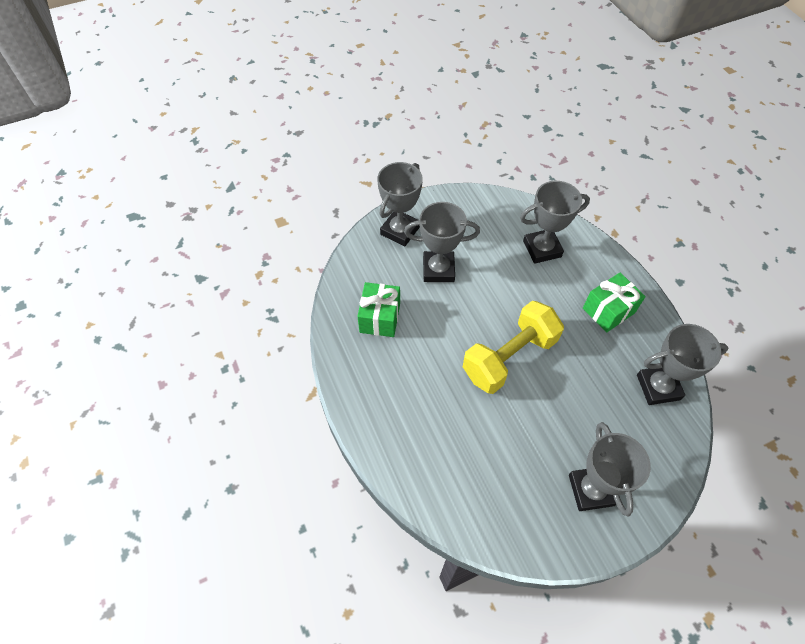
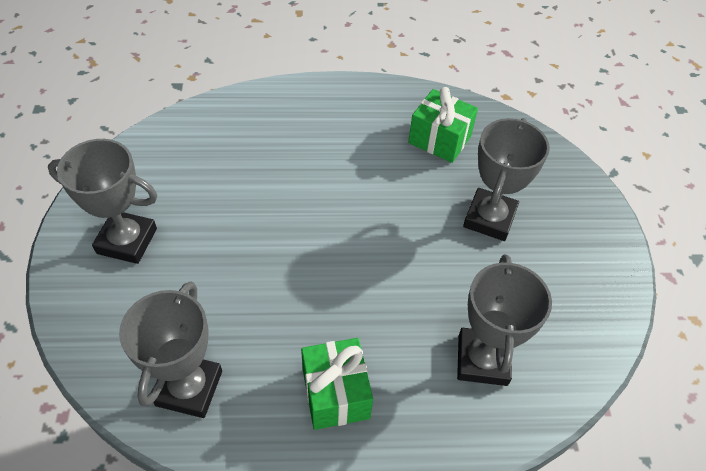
camera: 110 degrees right, 5 degrees down
grey trophy [377,162,423,246] -> none
yellow dumbbell [463,301,564,394] -> none

